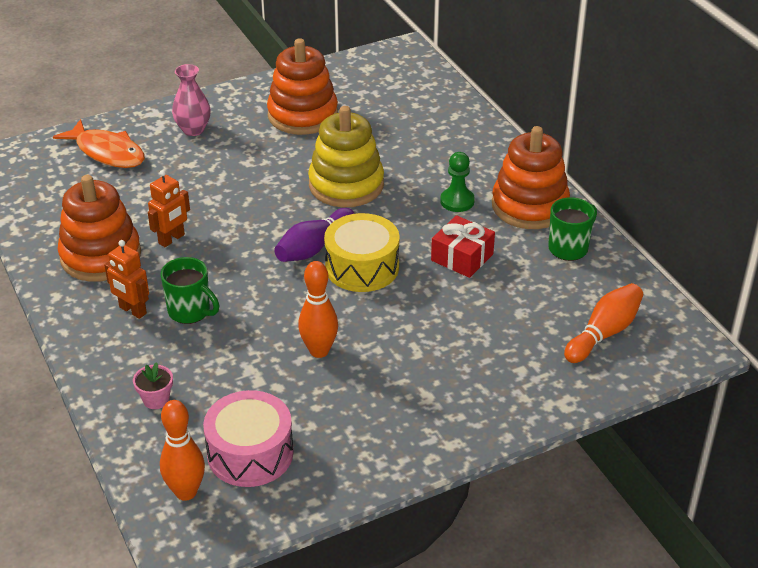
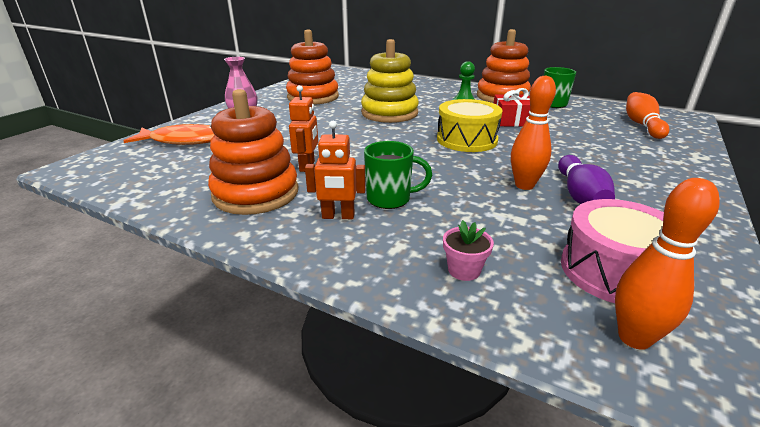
camera: 35 degrees left, 10 degrees down
purple bowling pin [274,208,355,262] -> purple bowling pin moved to [558,155,615,204]

